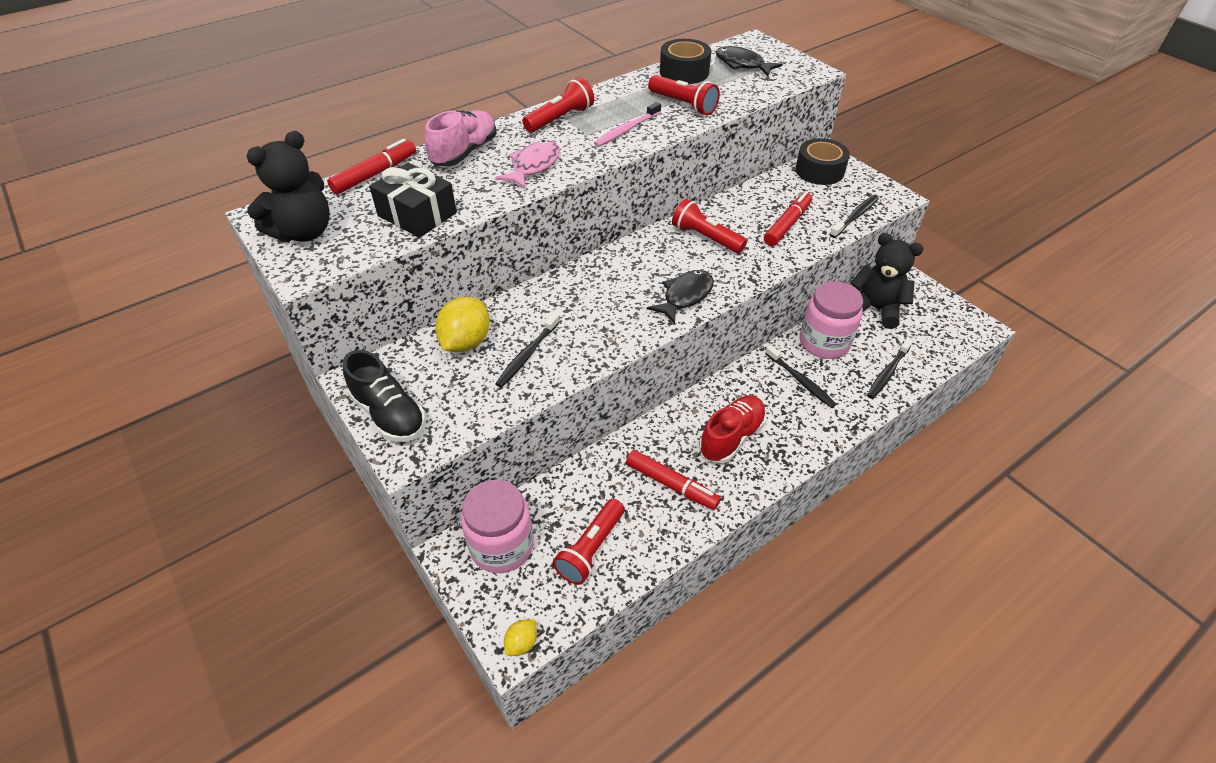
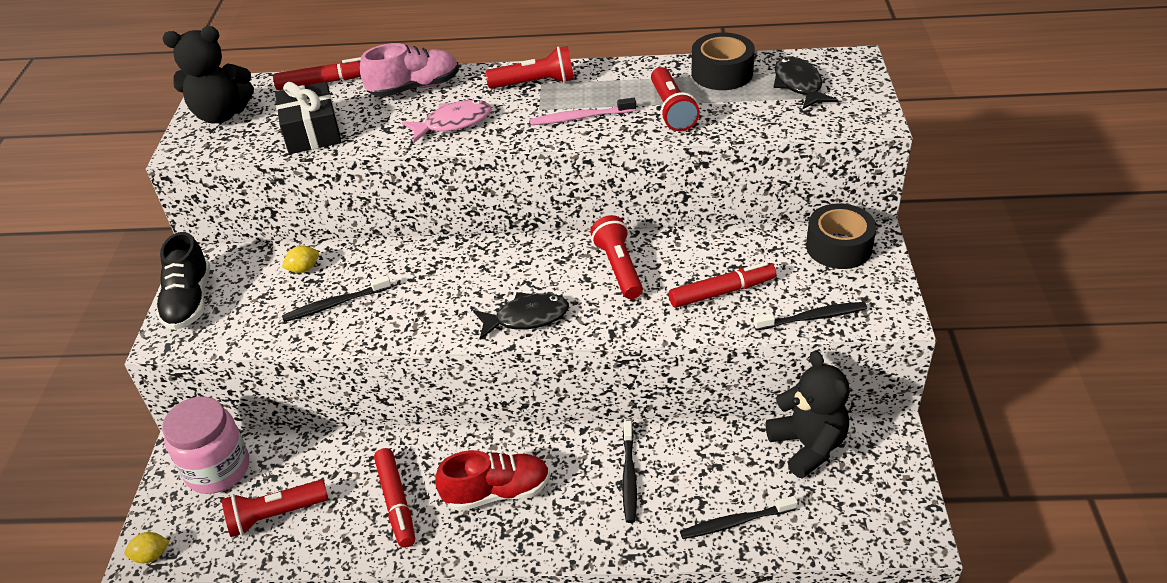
camera: 40 degrees right, 5 degrees down
yellow lemon [435,297,490,352] -> yellow lemon [282,246,319,273], size x0.51
pink jar [800,281,863,359] -> none

